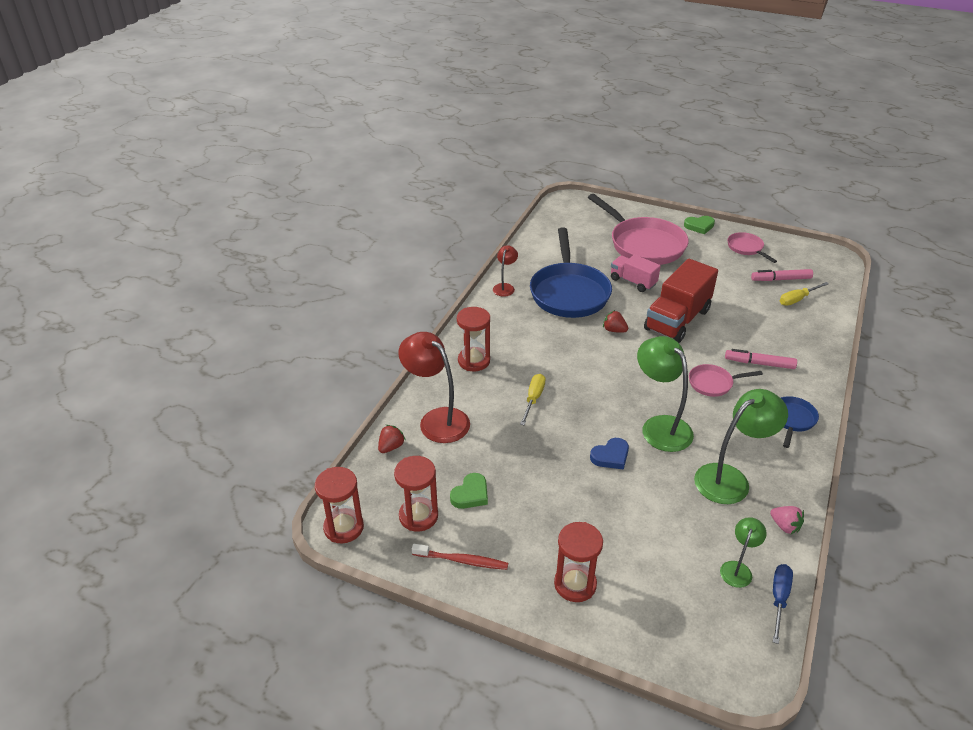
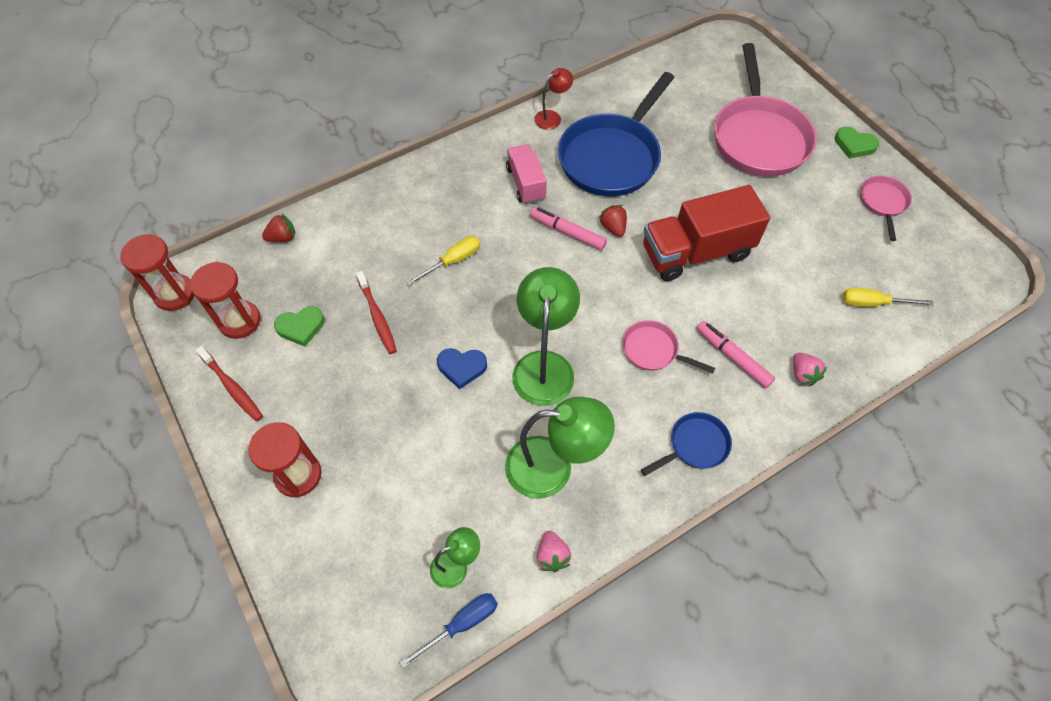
camera: 35 degrees right, 20 degrees up
red lamp [398,332,470,443] -> none
red hourglass [457,307,490,371] -> none
pink truck [611,255,661,292] -> pink truck moved to [506,144,547,204]
pink marker [751,269,813,281] -> pink marker moved to [530,207,607,250]
none -> red toothbrush [356,271,397,354]
none -> pink strawberry [793,353,827,386]

